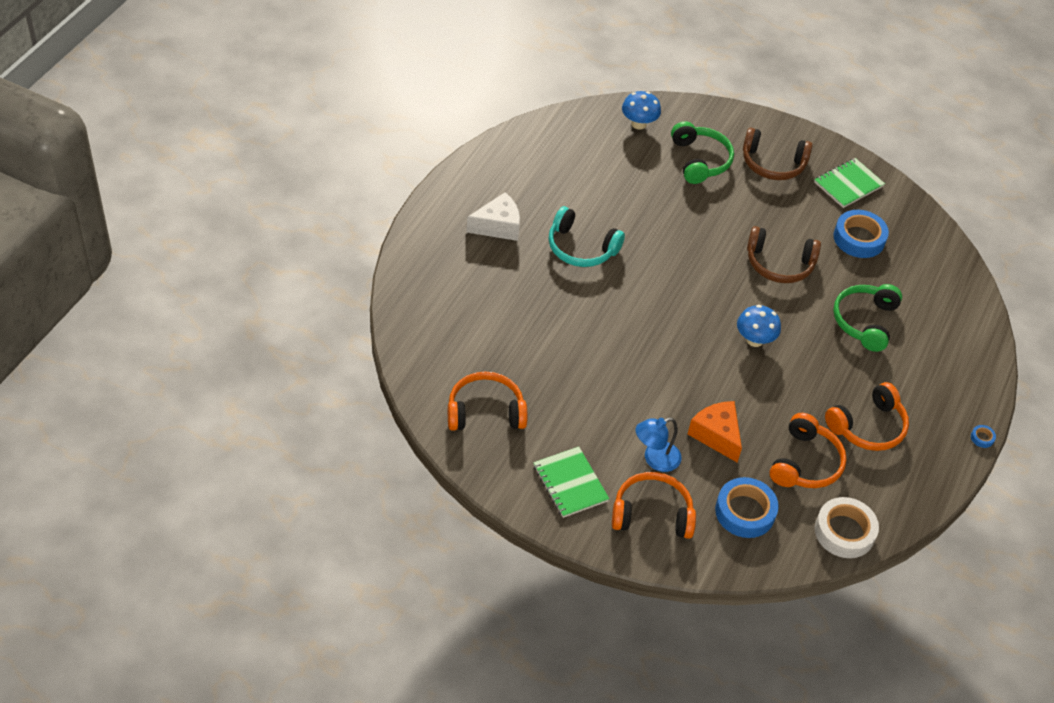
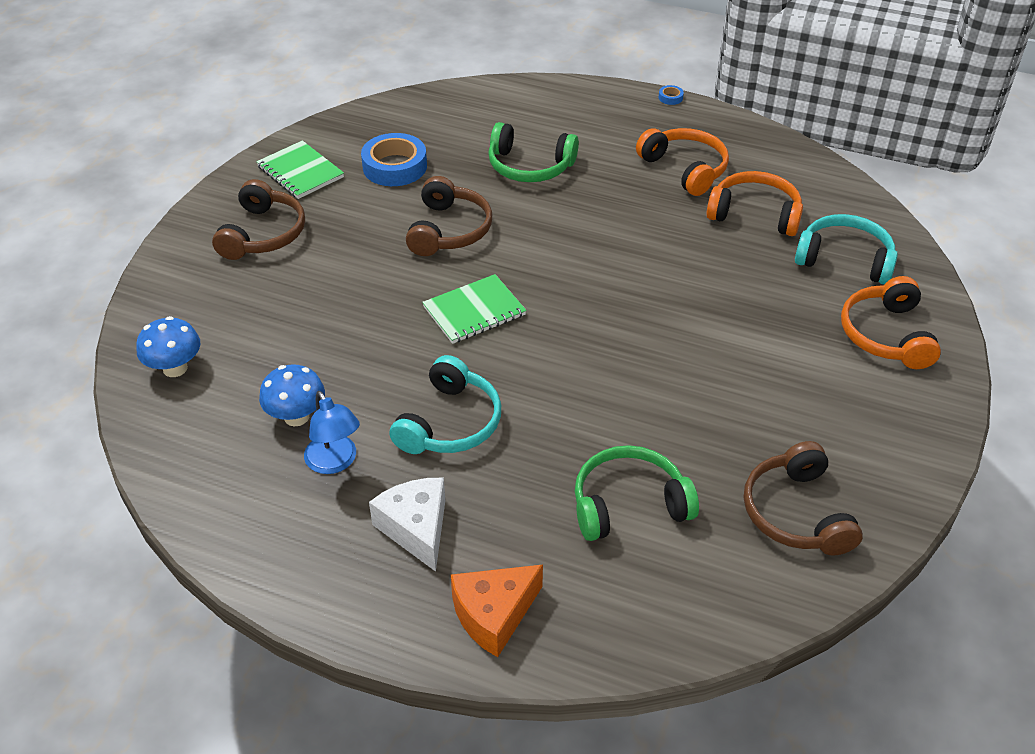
camera: 90 degrees left, 5 degrees down
orange headphones [448,372,527,431] -> brown headphones [744,441,863,556]
green notebook [533,447,610,518] -> green notebook moved to [422,274,526,344]
blue lamp [635,418,682,472] -> blue lamp moved to [304,391,360,474]
green headphones [671,121,734,184] -> green headphones moved to [575,445,699,541]
orange cheese [688,401,742,462] -> orange cheese moved to [451,564,543,657]
blue tape [715,477,779,538] -> turquoise headphones [795,214,898,284]
blue mushroom [737,305,781,347] -> blue mushroom moved to [259,364,325,426]
white tape [815,497,879,558] -> none

